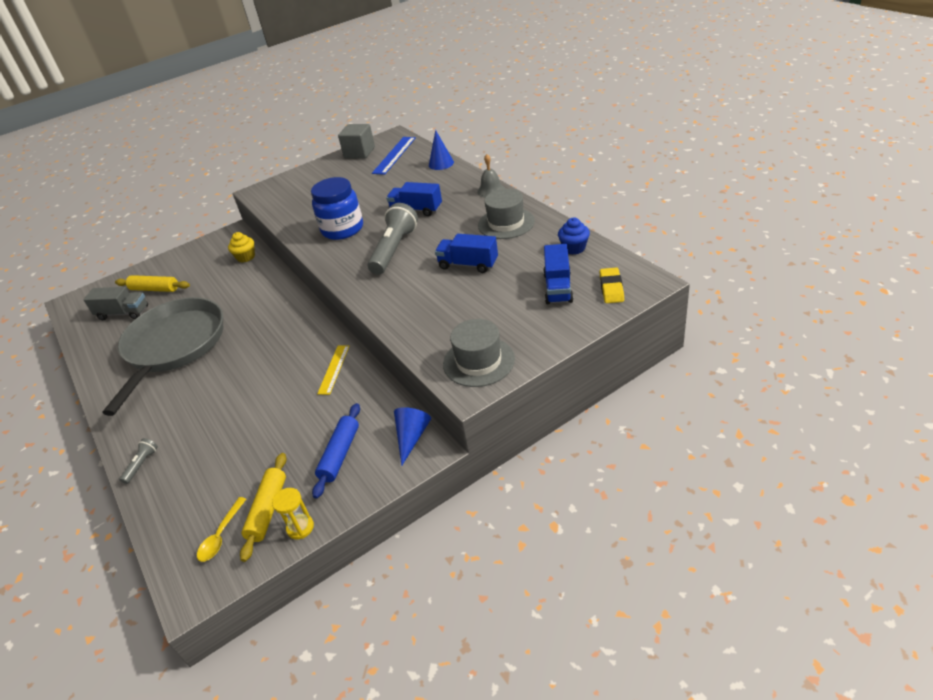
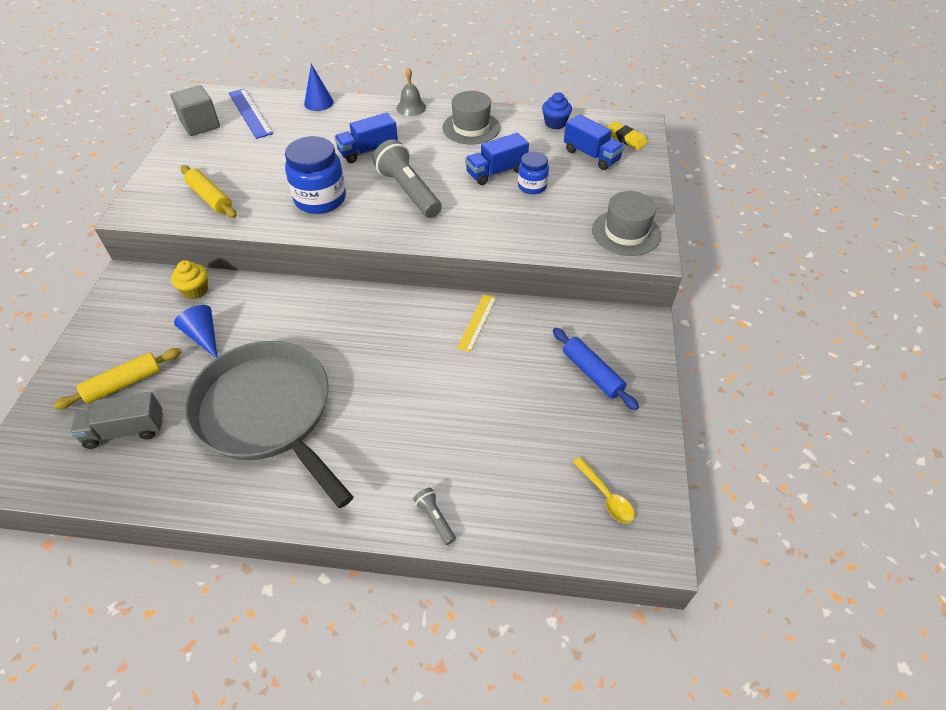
camera: 55 degrees left, 10 degrees up
grey truck [83,287,148,320] -> grey truck turned 150 degrees counterclockwise [70,392,163,449]
yellow rolling pin [240,453,287,562] -> yellow rolling pin moved to [181,165,237,218]
yellow hourglass [272,488,314,539] -> none
yellow ruler [317,345,349,395] -> yellow ruler turned 60 degrees clockwise [457,294,496,352]
blue cone [394,407,431,466] -> blue cone moved to [174,305,217,358]
none -> blue jar [518,152,549,194]

